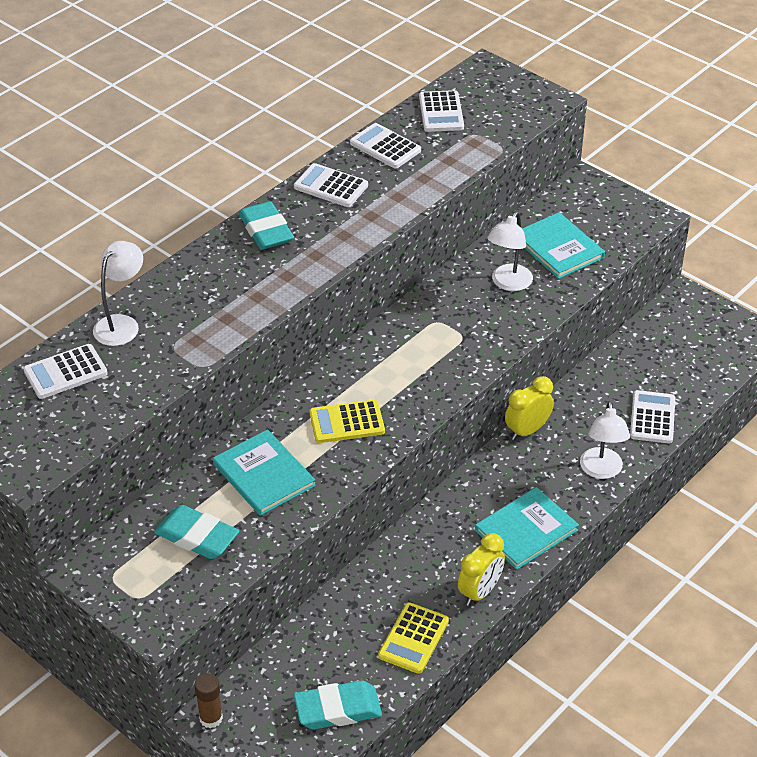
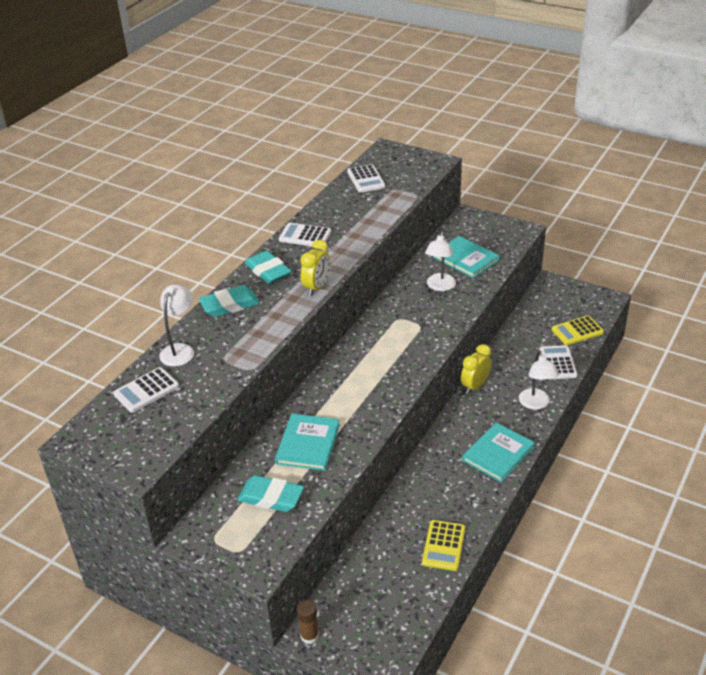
camera: 10 degrees left, 5 degrees down
turquoise book [213,429,316,516] -> turquoise book turned 60 degrees clockwise [275,414,340,471]
turquoise eraser [294,681,382,729] -> turquoise eraser moved to [199,285,260,317]
yellow calculator [310,400,385,443] -> yellow calculator moved to [552,315,604,345]
white calculator [350,123,421,168] -> none
yellow clock [458,533,505,606] -> yellow clock moved to [300,240,330,296]

